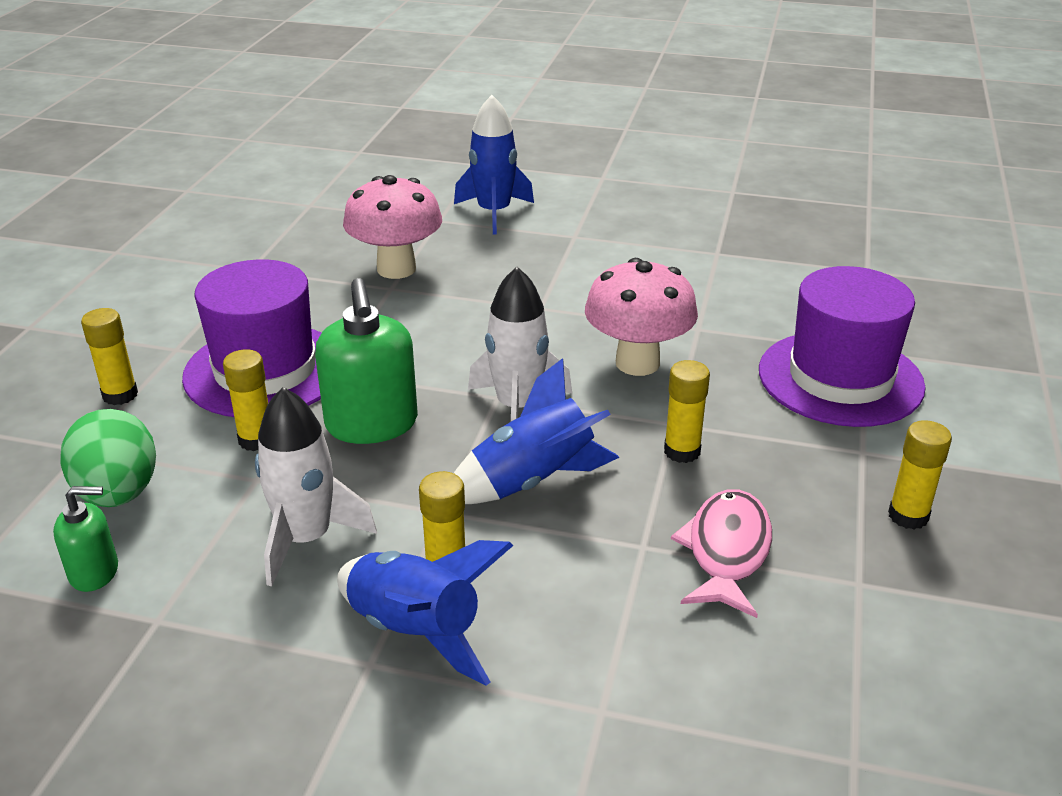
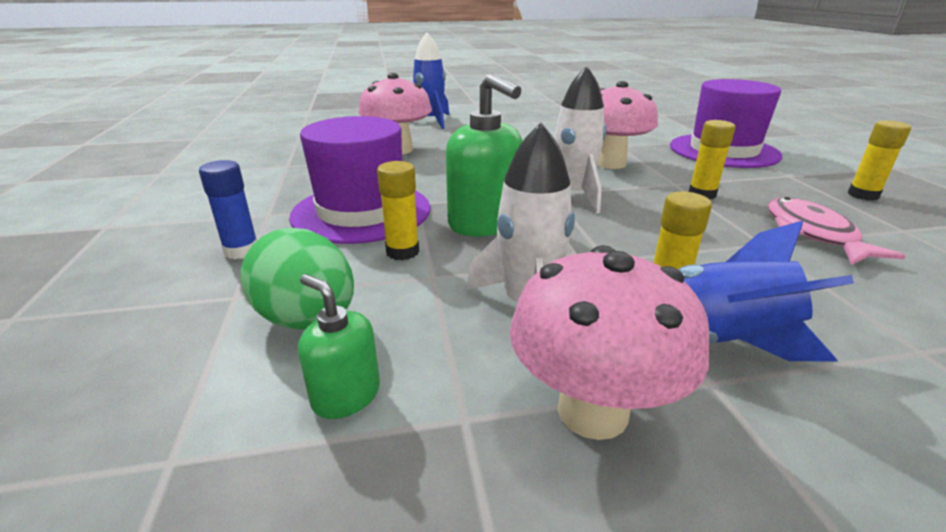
camera: 25 degrees left, 5 degrees down
green soap dispenser [53,486,118,592] -> green soap dispenser turned 105 degrees counterclockwise [298,274,380,419]
yellow glue stick [81,308,138,405] -> blue glue stick [199,160,257,259]
blue rocket [454,358,620,504] -> none
none -> pink mushroom [510,245,709,440]

